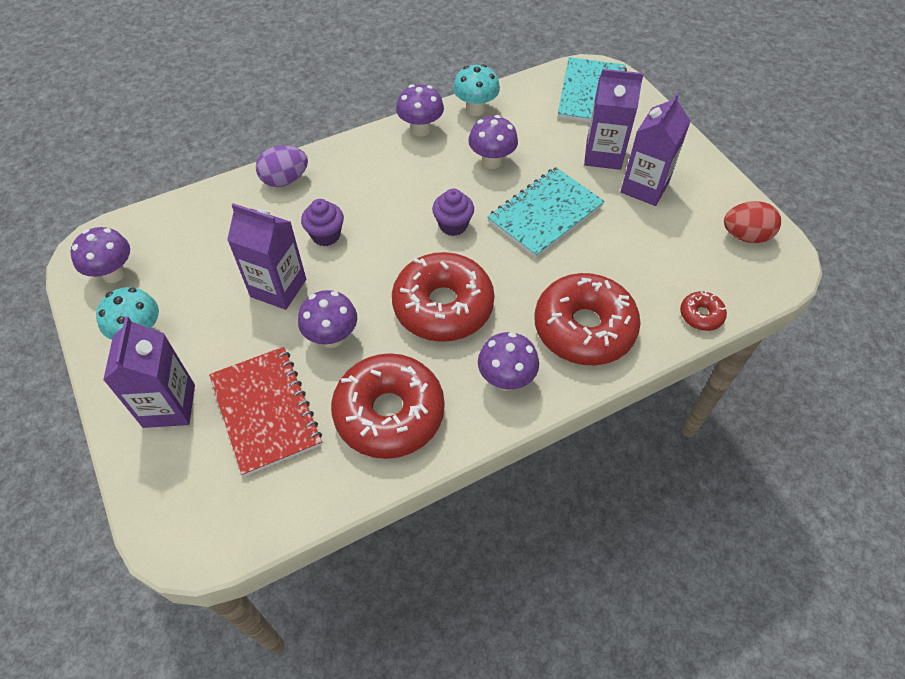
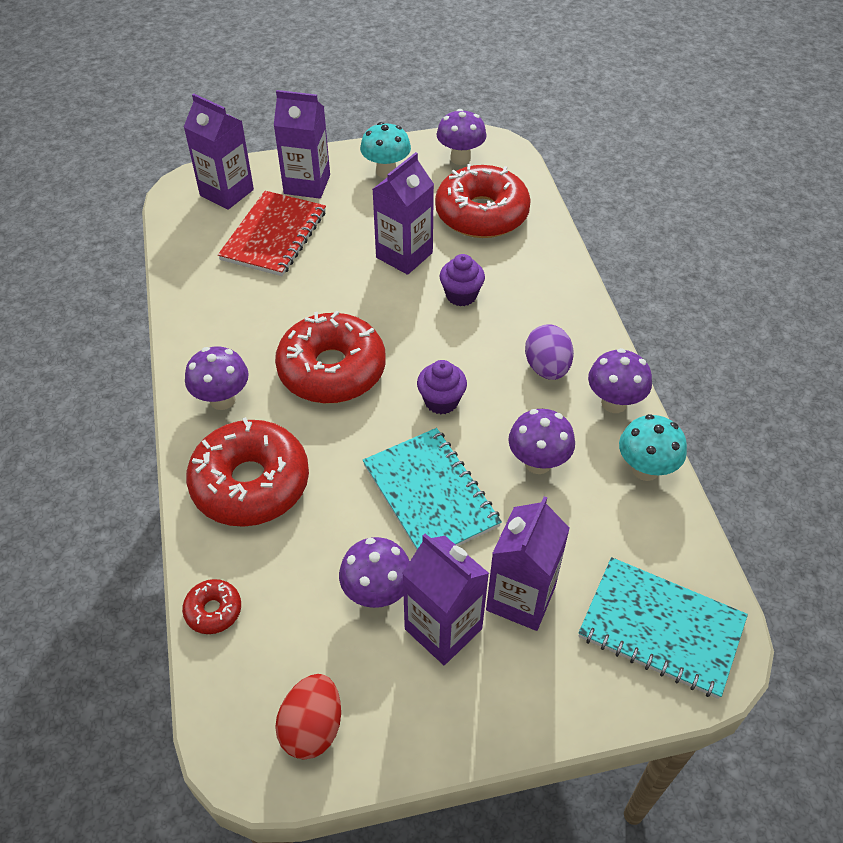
camera: 105 degrees right, 5 degrees down
red notebook [209,347,322,477] -> red notebook turned 60 degrees counterclockwise [218,191,326,276]
purple egg [256,146,308,187] -> purple egg moved to [525,324,574,380]
purple mushroom [298,290,357,348] -> purple mushroom moved to [339,537,410,608]
red donut [331,353,444,459] -> red donut moved to [435,164,531,238]
none -> purple carton [184,94,254,210]

